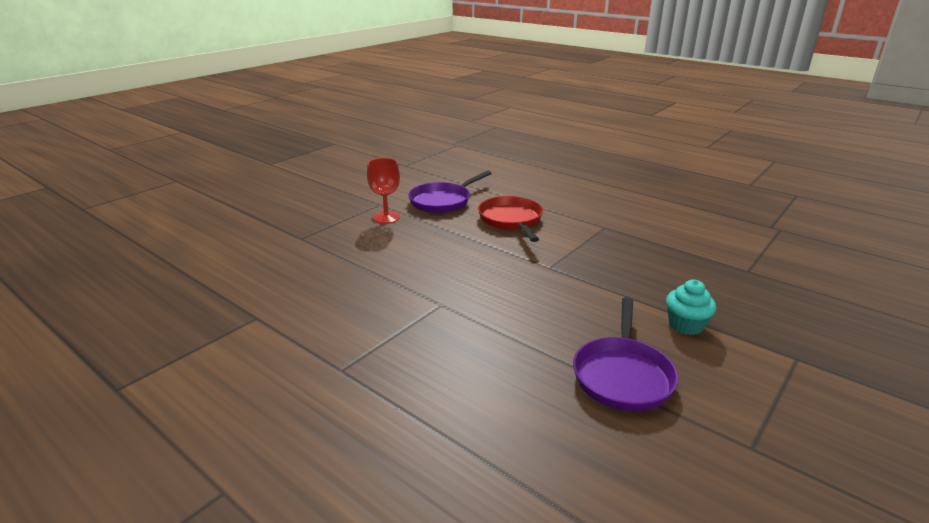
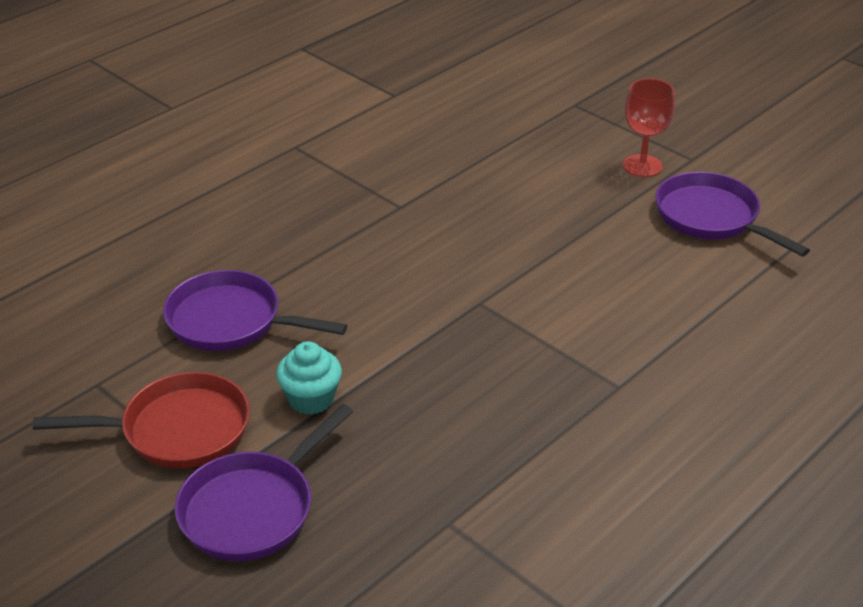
camera: 95 degrees right, 10 degrees up
red pan [478,196,543,242] -> red pan moved to [33,372,250,468]
none -> purple pan [175,404,353,561]

